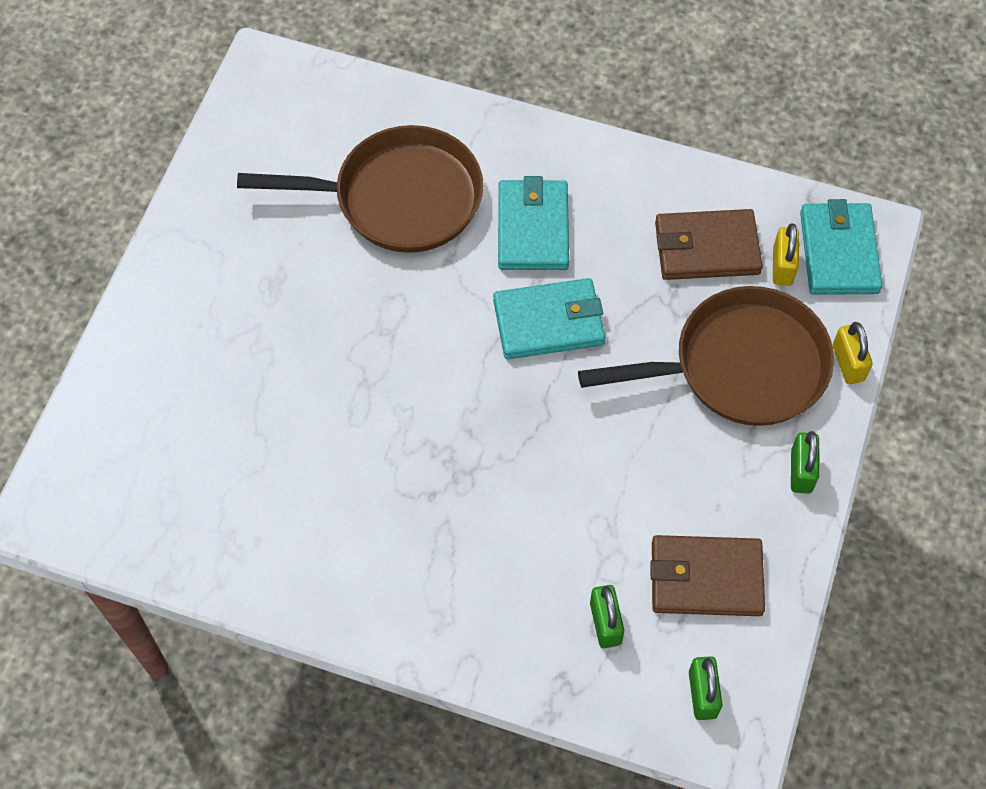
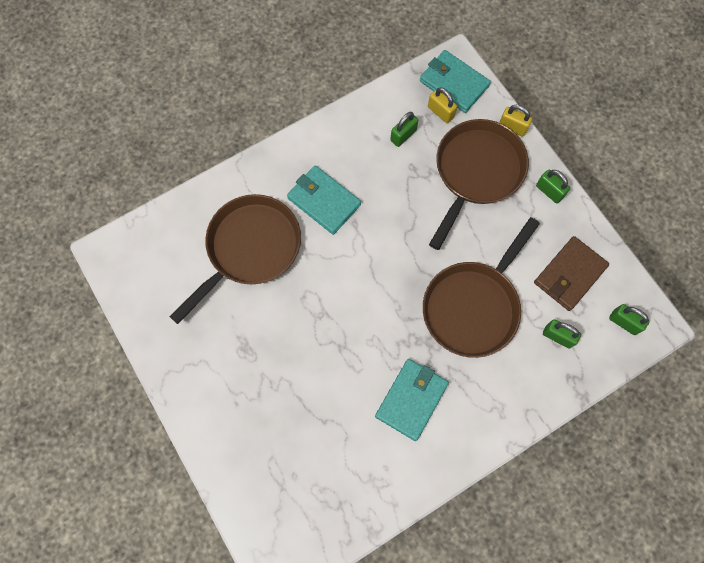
camera: 50 degrees left, 10 degrees up
turquoise wallet [493,278,605,359] -> turquoise wallet moved to [375,359,449,441]
brown wallet [655,209,763,280] -> green padlock [390,112,418,147]
none -> brown pan [423,217,540,358]

